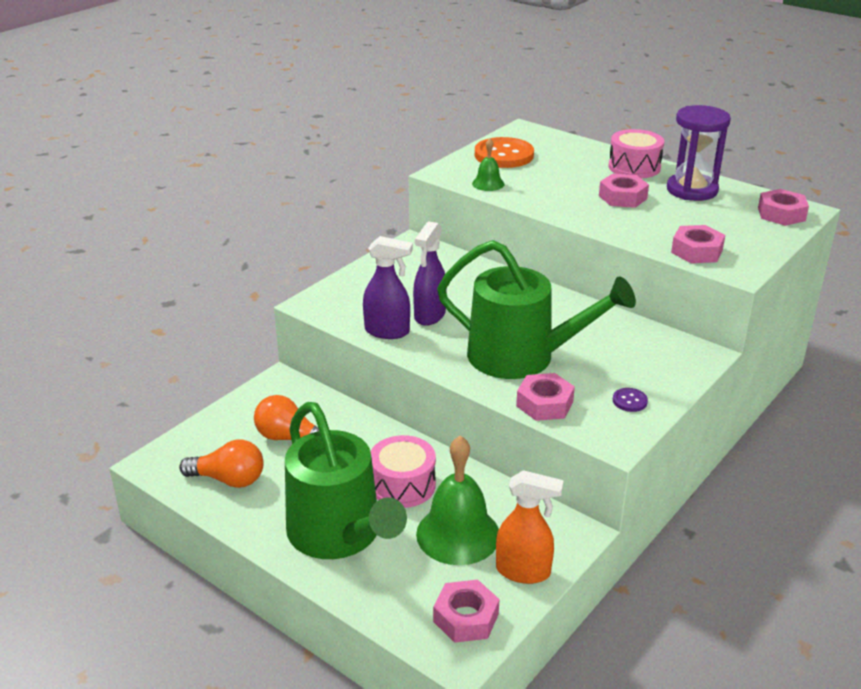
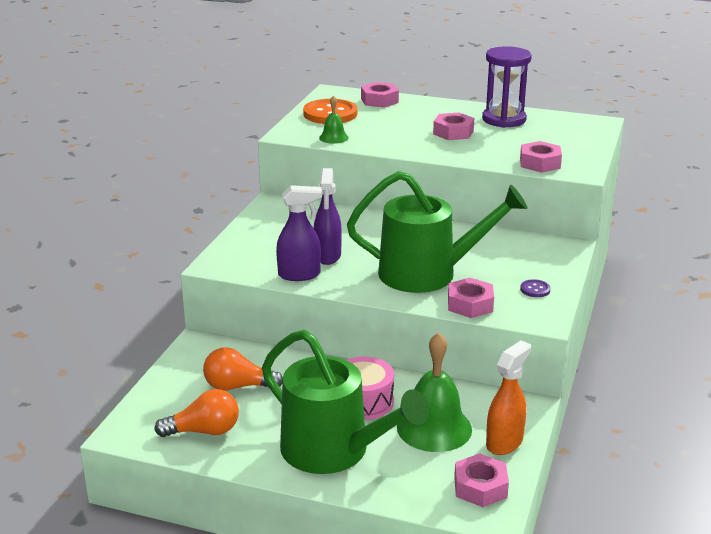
camera: 20 degrees left, 5 degrees down
orange spray bottle [496,470,564,584] -> orange spray bottle turned 45 degrees counterclockwise [486,341,531,455]
pink drum [608,129,664,178] -> none
pink nut [758,189,809,226] -> pink nut moved to [361,82,399,108]

